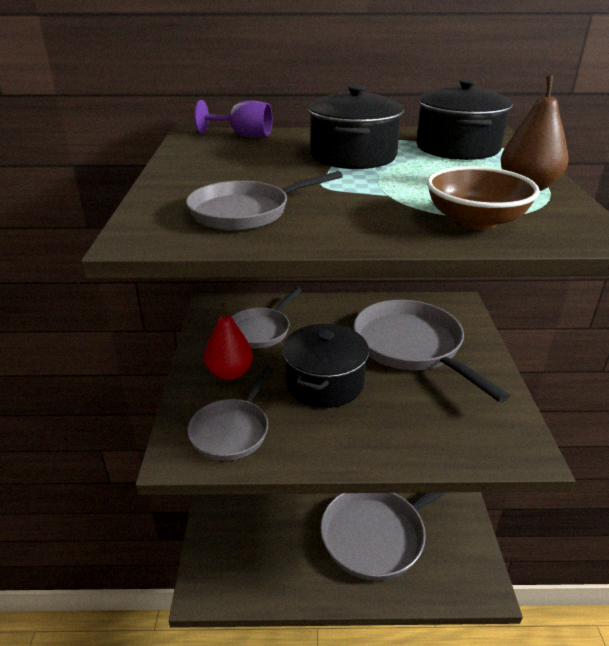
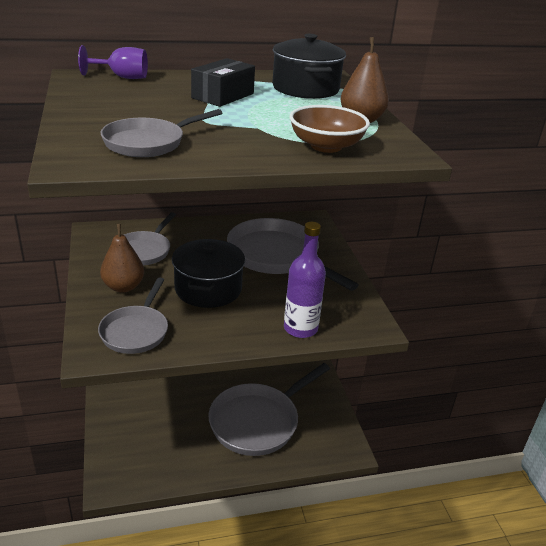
camera: 15 degrees left, 0 degrees up
red pear [204,303,253,380] -> brown pear [100,224,144,293]
black pot [308,85,404,169] -> black box [191,58,255,107]
none -> purple bottle [284,222,326,338]

